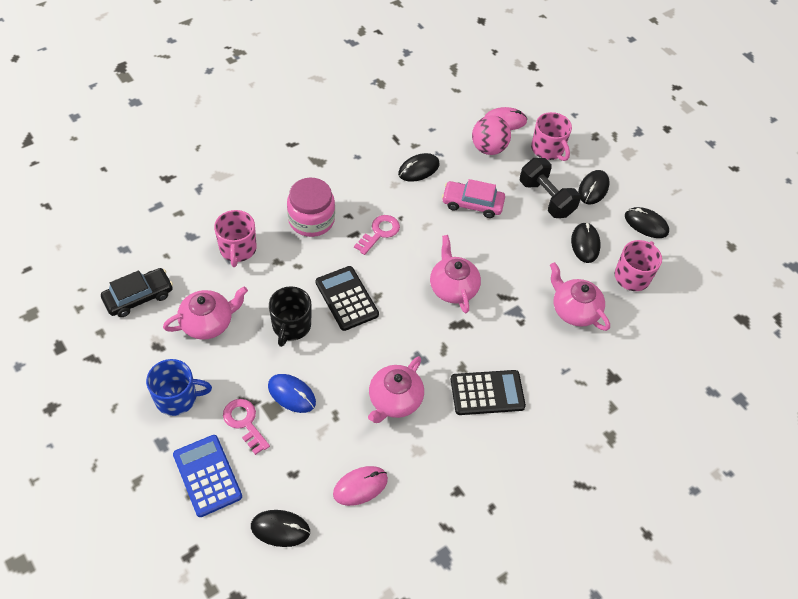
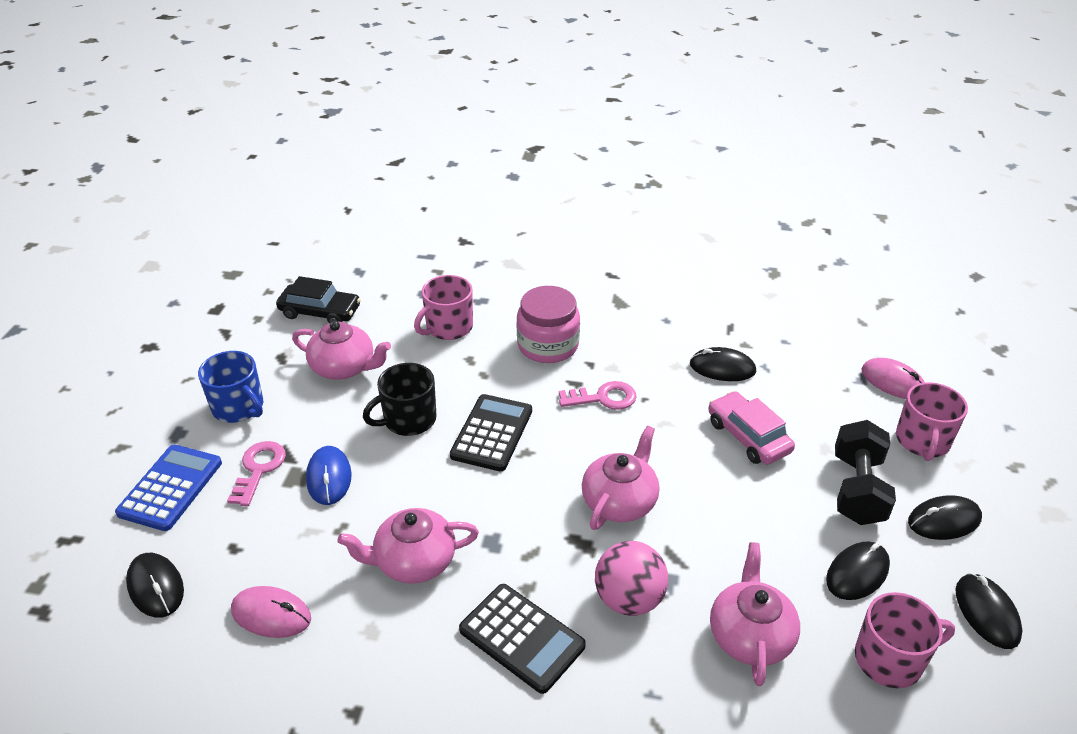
camera: 50 degrees right, 15 degrees down
pink ball [472,116,511,155] -> pink ball moved to [595,541,668,616]

